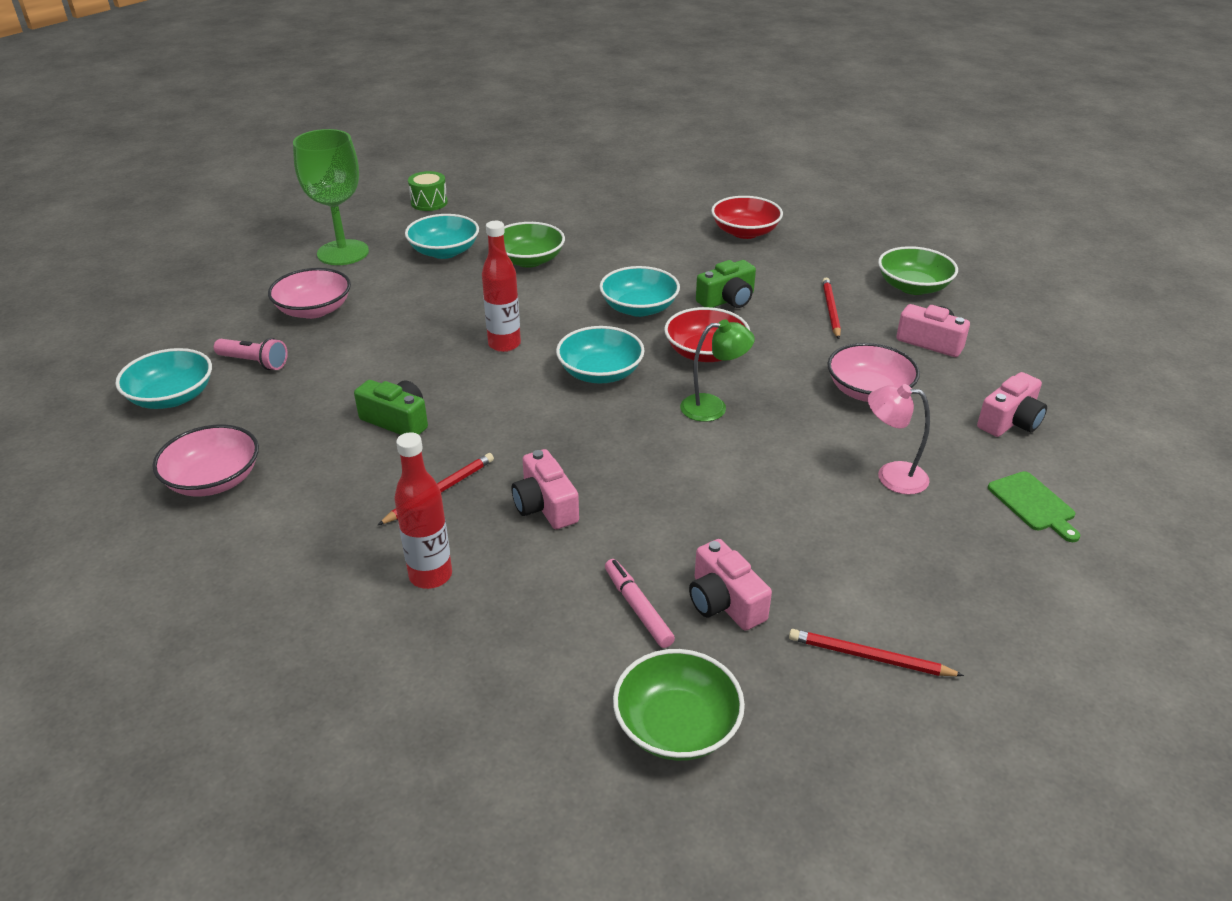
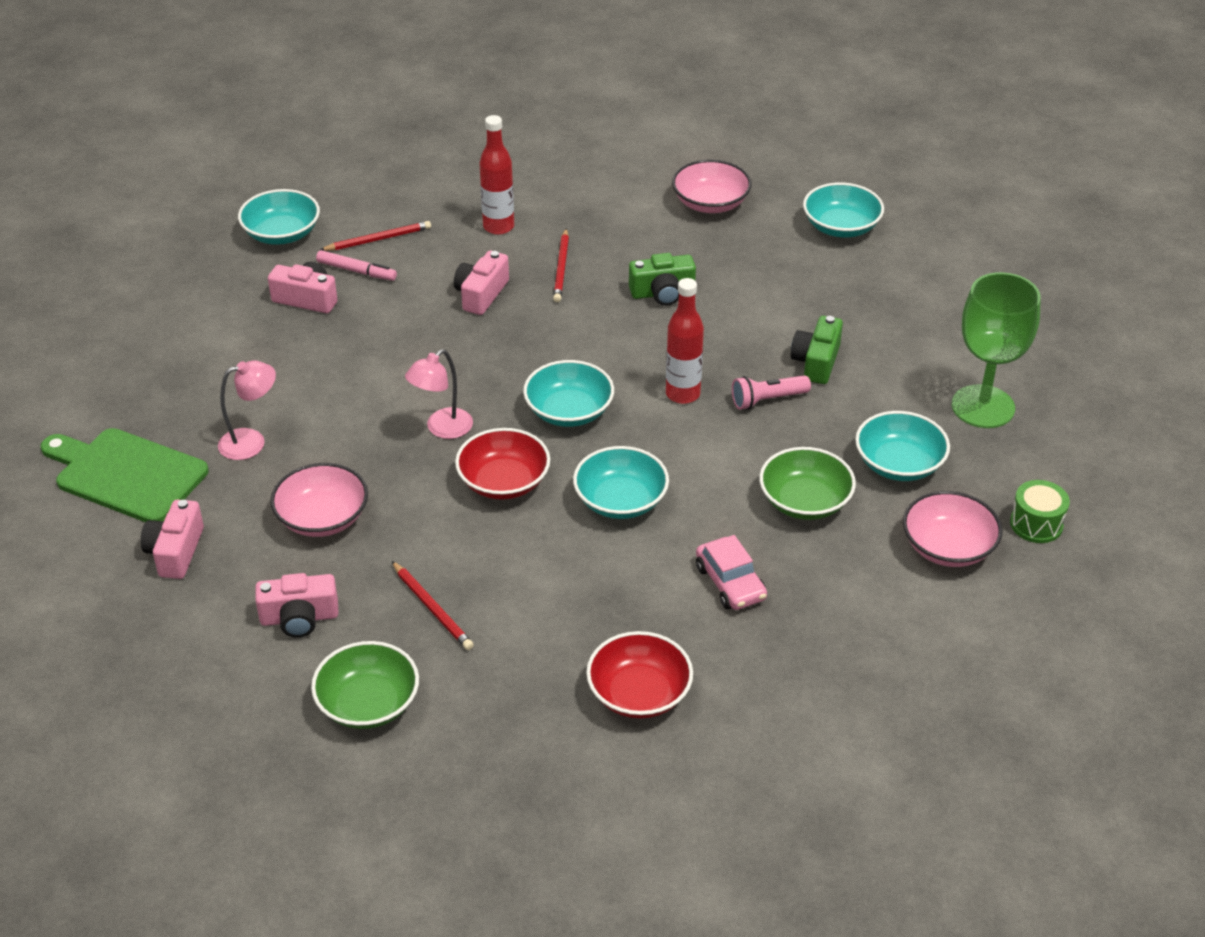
camera: 140 degrees right, 5 degrees up
pink flashlight [214,338,288,370] -> pink flashlight moved to [732,375,811,410]
pink bowl [268,268,351,319] -> pink bowl moved to [903,491,1002,567]
pink camera [511,449,579,529] -> pink camera turned 90 degrees counterclockwise [454,251,509,315]
green bowl [613,649,745,761] -> turquoise bowl [238,189,320,245]
green lamp [680,319,755,422] -> pink lamp [405,349,473,439]
green camera [696,260,756,308] -> green camera moved to [791,316,843,384]
red pencil [789,629,964,676] -> red pencil moved to [320,221,431,251]
green cutting board [988,471,1080,542] -> green cutting board [41,428,209,522], size x1.90
none -> pink car [696,535,767,610]

